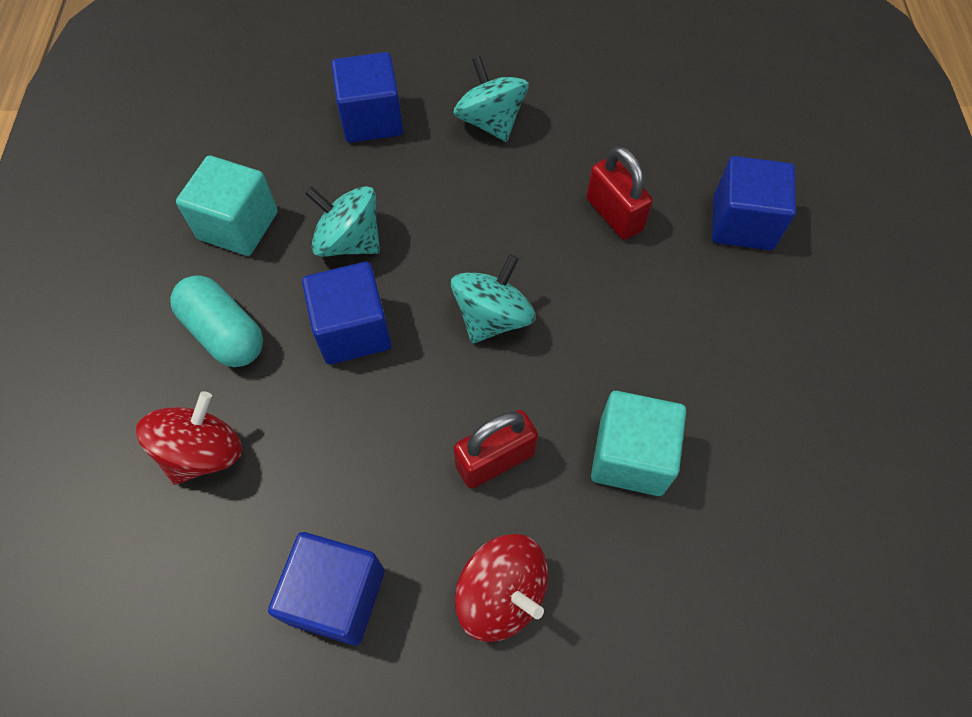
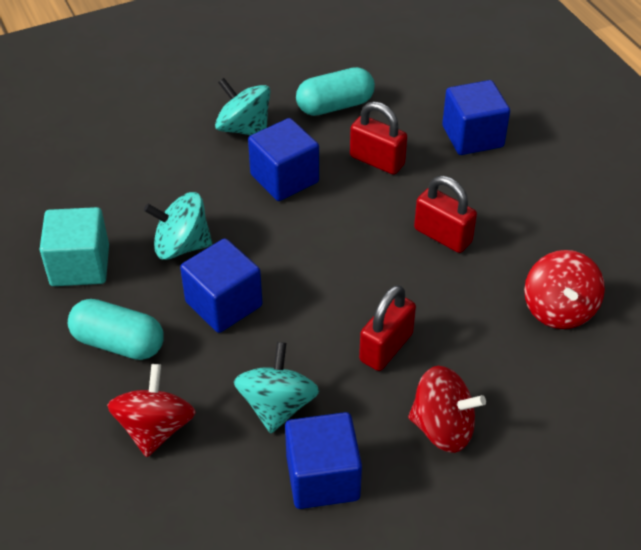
camera: 25 degrees left, 15 degrees down
blue cube [331,52,403,143] -> blue cube moved to [248,118,319,201]
turquoise spinning top [451,254,535,343] -> turquoise spinning top moved to [234,342,319,433]
turquoise cube [591,391,686,496] -> none
none -> turquoise capsule [296,67,375,116]
none -> red padlock [414,176,477,253]
none -> red spinning top [524,250,605,329]

